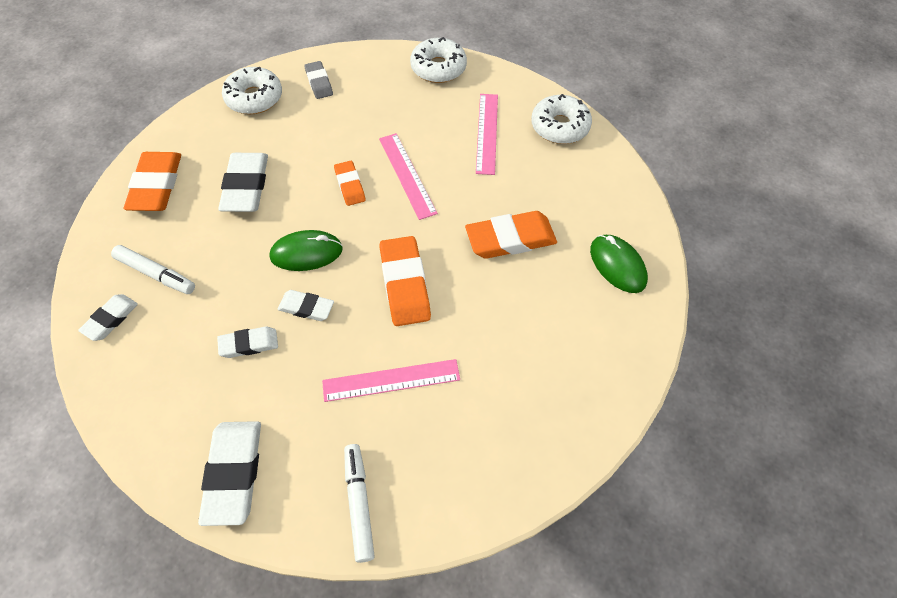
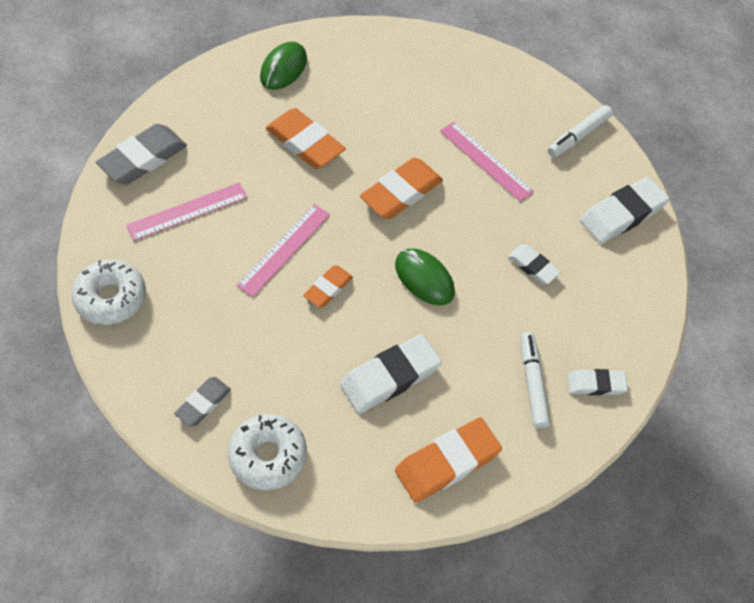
camera: 125 degrees left, 0 degrees up
white eraser [278,290,334,321] -> none
white donut [531,94,592,144] -> grey eraser [96,124,187,184]

